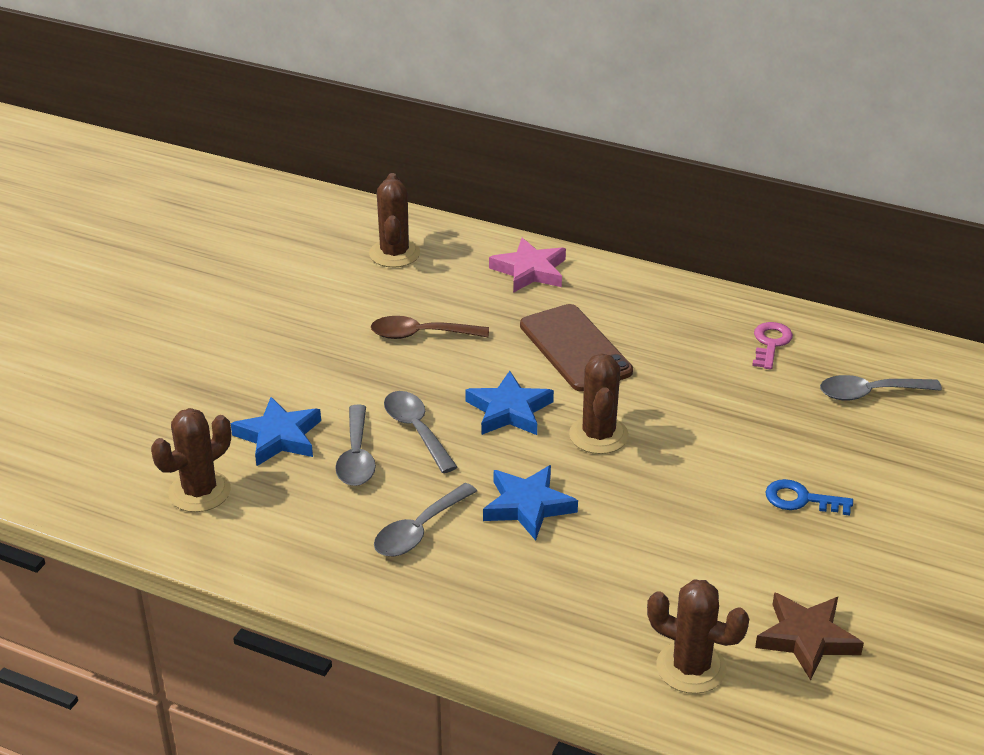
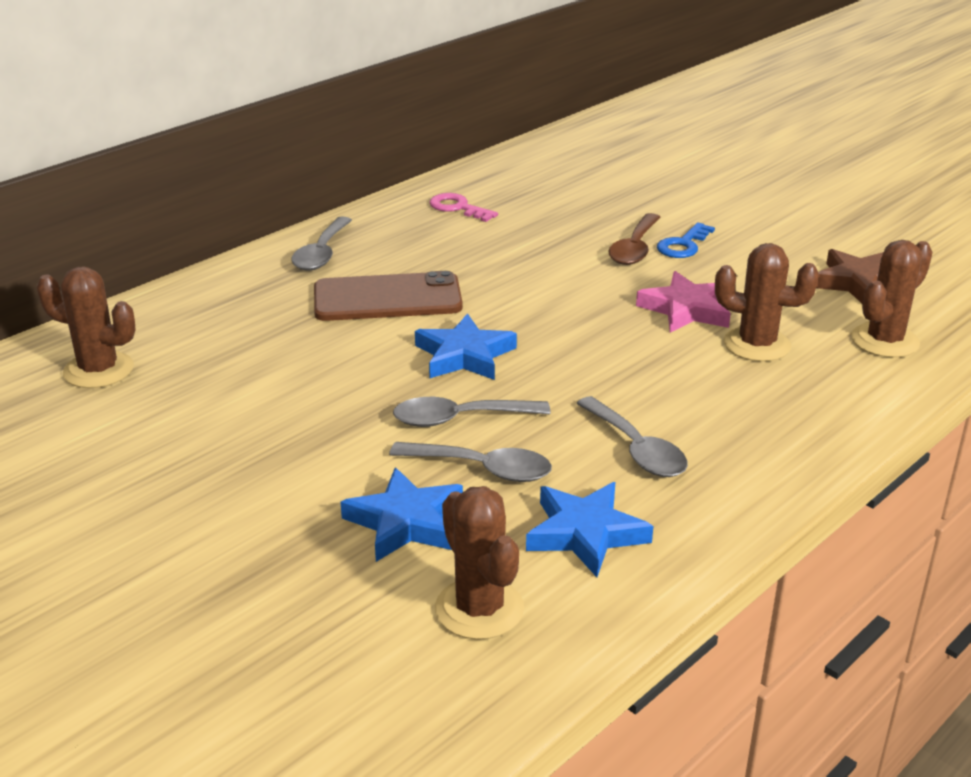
camera: 70 degrees left, 5 degrees down
brown spoon [371,316,489,339] -> brown spoon moved to [608,213,661,265]
blue star [483,465,578,541] -> blue star moved to [526,482,653,577]
pink star [489,238,566,293] -> pink star moved to [636,271,731,333]
brown cactus [569,354,629,454] -> brown cactus moved to [715,243,819,362]
grey spoon [820,375,942,400] -> grey spoon moved to [292,217,352,271]

